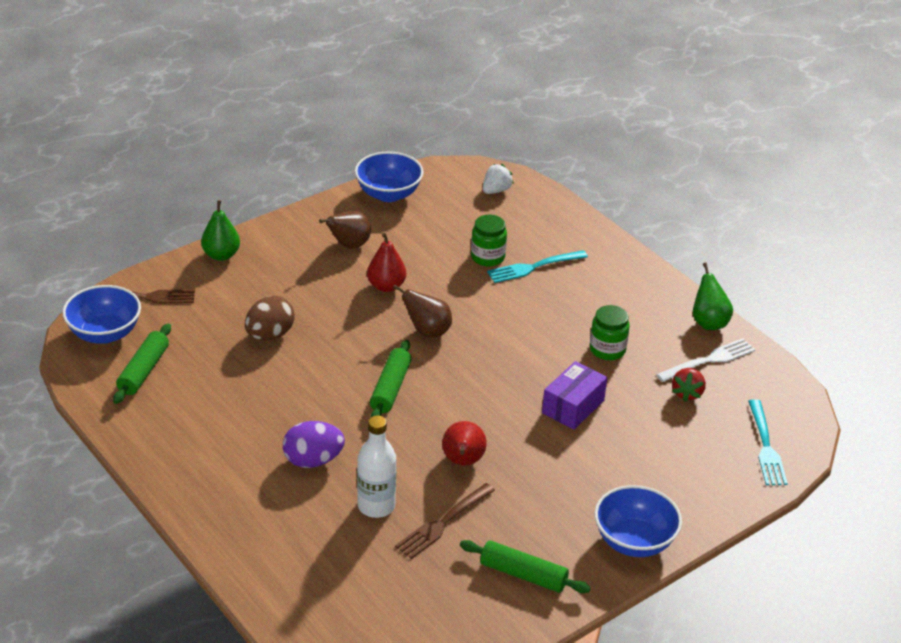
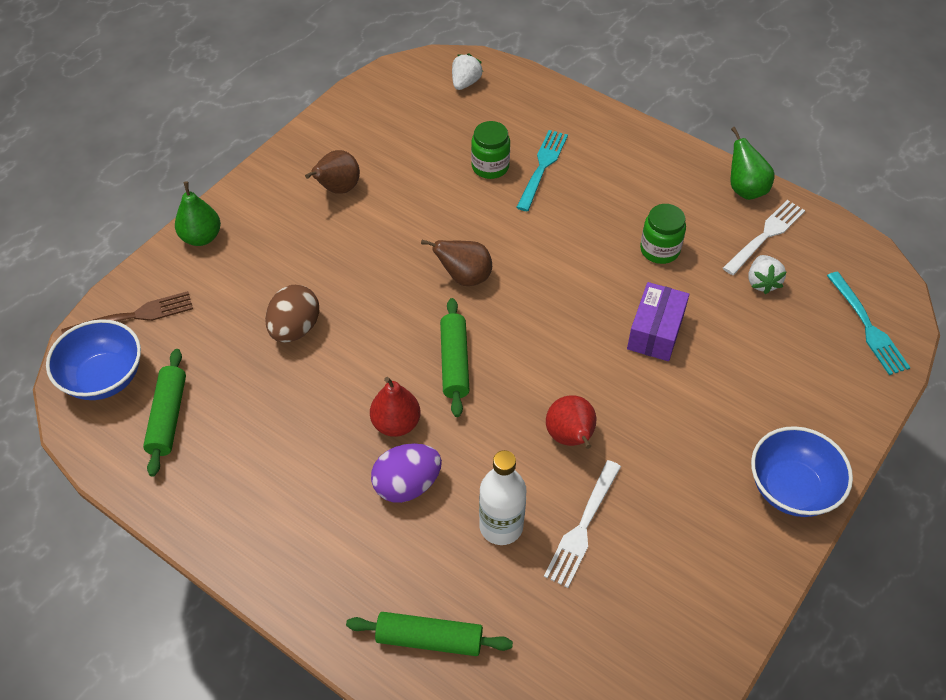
camera: 15 degrees left, 15 degrees up
blue bowl [355,152,424,202] -> none
red pear [367,233,406,292] -> red pear moved to [370,377,420,437]
brown fork [395,483,495,559] -> white fork [544,460,621,588]
green rolling pin [460,540,590,593] -> green rolling pin moved to [346,612,513,656]
turquoise fork [487,250,588,283] -> turquoise fork turned 150 degrees clockwise [516,130,568,211]
red strawberry [672,368,706,402] -> white strawberry [748,255,786,294]

